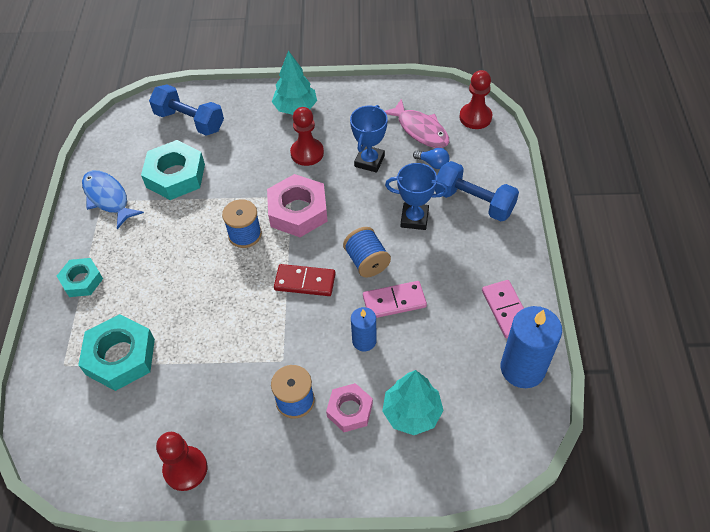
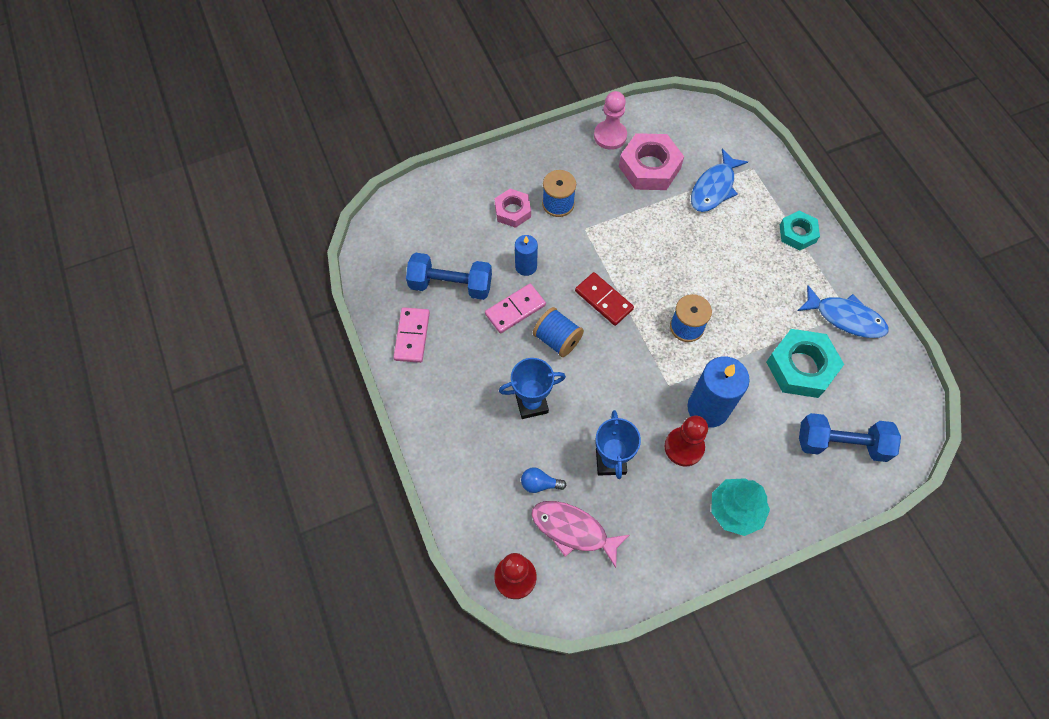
camera: 155 degrees right, 10 degrees up
turquoise nut [78,314,155,391] -> blue fish [691,149,748,212]
red pawn [156,432,207,491] -> pink pawn [594,91,627,150]
pink nut [267,174,328,237] -> pink nut moved to [619,133,684,190]
red domino [274,264,336,296] -> red domino turned 60 degrees clockwise [575,272,634,326]
turquoise tree [382,370,444,435] -> none
blue dumbbell [435,161,519,221] -> blue dumbbell moved to [406,253,492,300]
pink domino [482,280,524,338] -> pink domino turned 45 degrees clockwise [393,307,430,363]
blue candle [501,306,562,388] -> blue candle moved to [687,357,750,428]

